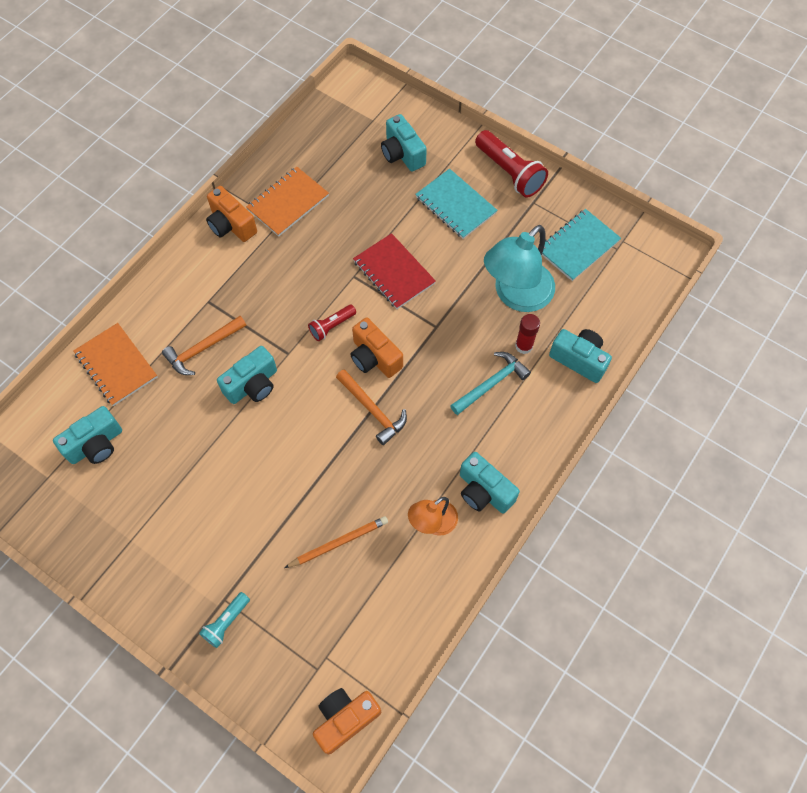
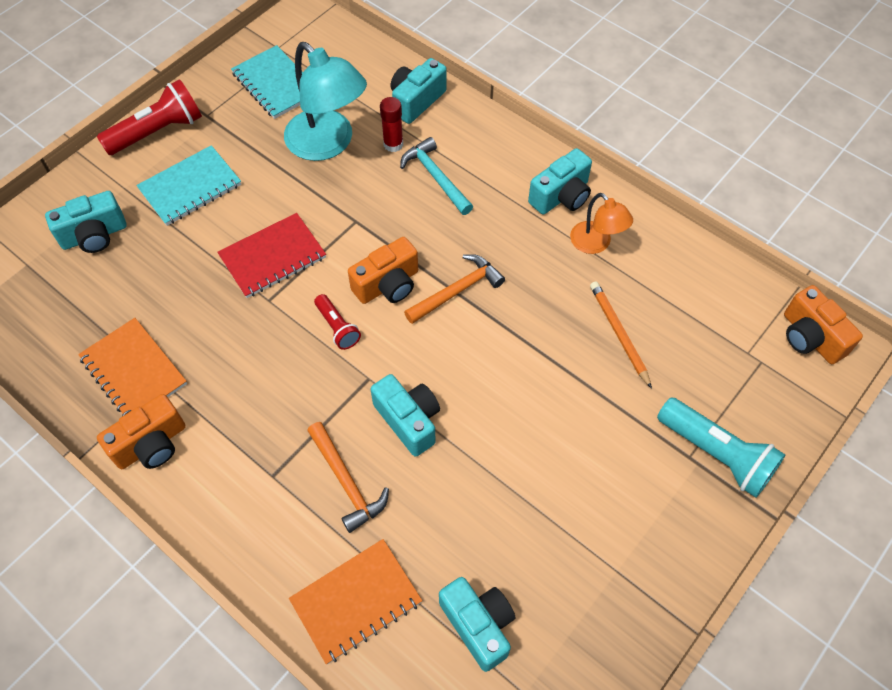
camera: 85 degrees left, 5 degrees down
turquoise flashlight [199,592,250,648] -> turquoise flashlight [657,397,786,498], size x1.81

